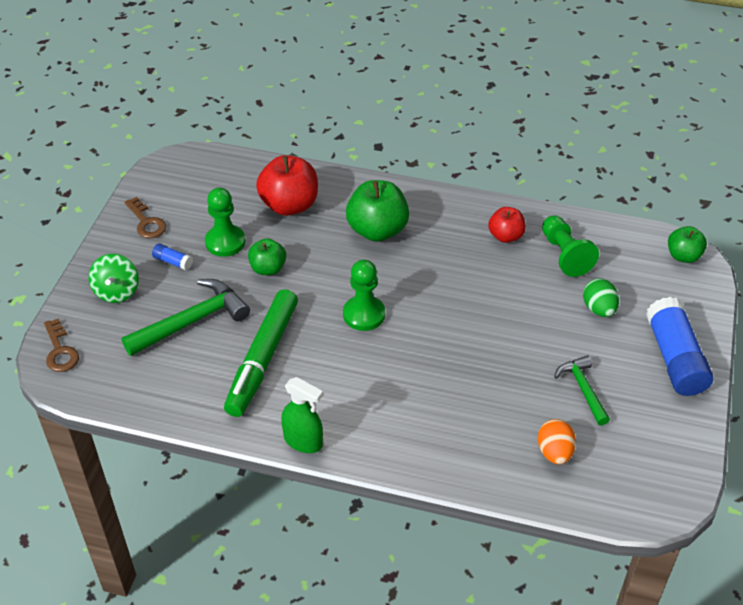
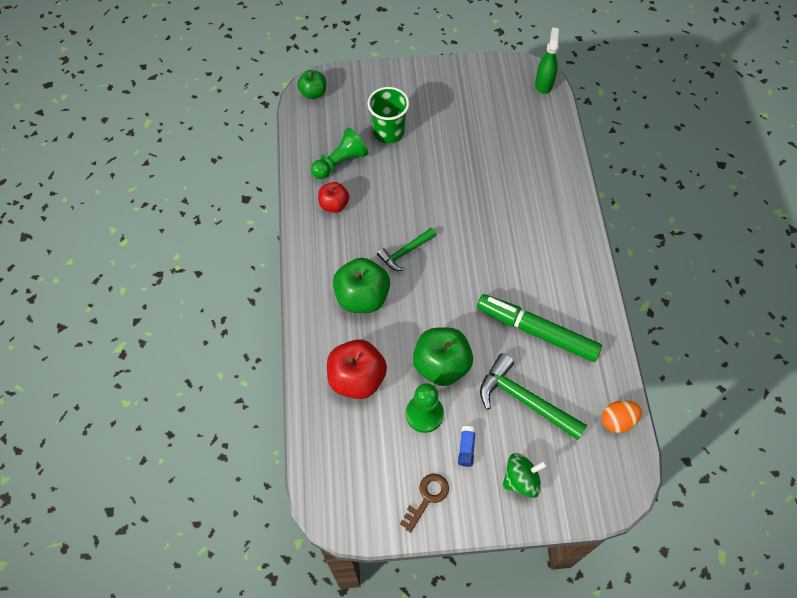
camera: 110 degrees left, 15 degrees up
brown key [44,318,79,372] -> none
green marker [224,289,298,417] -> green marker turned 150 degrees counterclockwise [477,294,602,362]
green apple [248,238,286,275] -> green apple [413,327,473,386], size x1.70
green spray bottle [281,377,323,453] -> green spray bottle moved to [535,27,559,94]
green pawn [343,260,385,331] -> none
orange egg [538,419,576,464] -> orange egg moved to [602,400,642,433]
green hammer [554,355,610,425] -> green hammer moved to [377,228,436,271]
green egg [583,278,619,317] -> green cup [368,87,409,144]
blue glue stick [646,297,713,396] -> none

